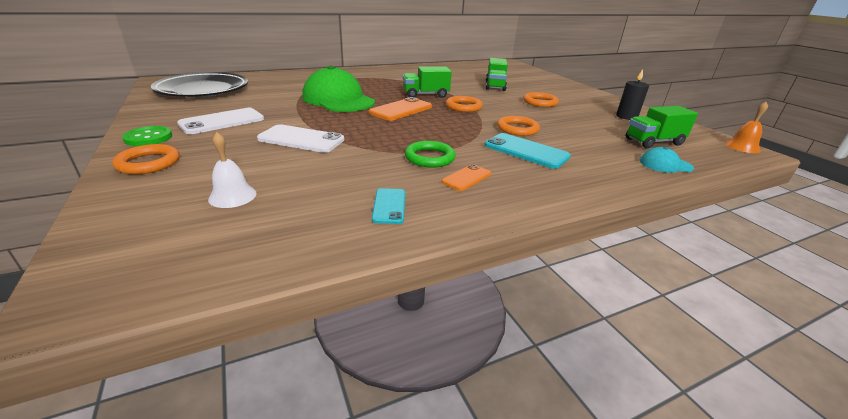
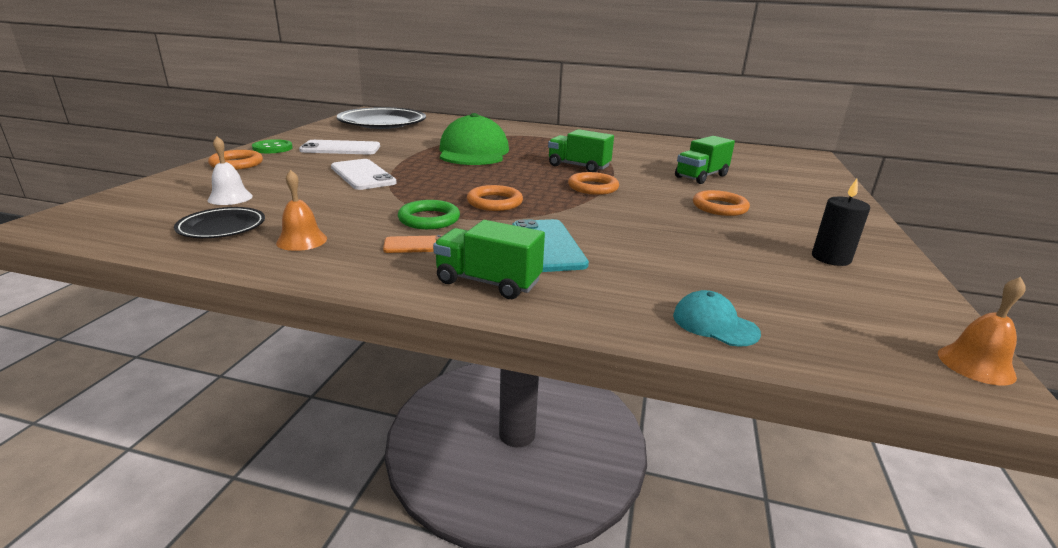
camera: 40 degrees right, 5 degrees down
orange phone [369,97,432,121] -> none
turquoise phone [372,188,405,224] -> orange bell [276,170,327,251]
orange ring [497,116,540,136] -> orange ring moved to [467,185,523,211]
green truck [626,106,698,148] -> green truck moved to [433,220,545,299]
none -> black plate [174,207,265,238]

